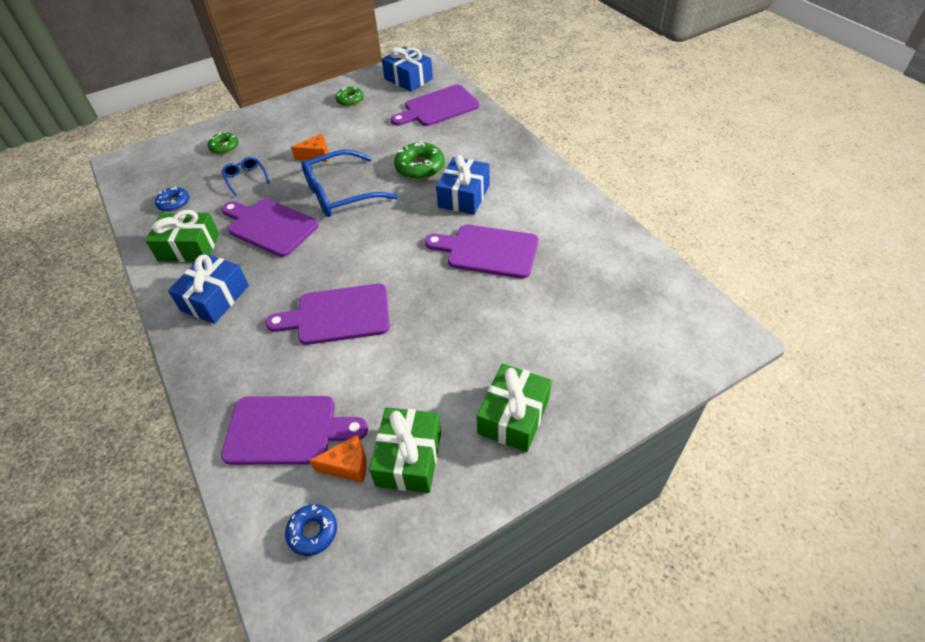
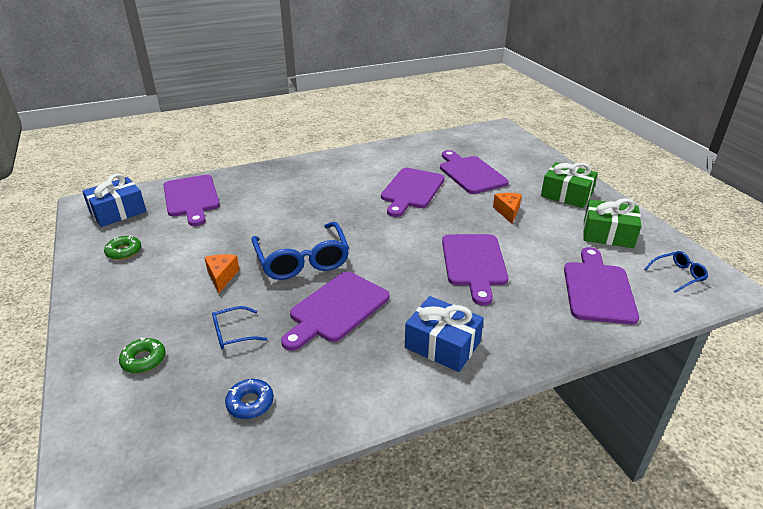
camera: 85 degrees left, 15 degrees down
green gift [146,210,219,262] -> none
blue donut [285,504,337,556] -> blue glasses [644,251,708,293]
orange cheese [309,434,367,483] -> orange cheese moved to [493,193,522,224]
green donut [394,141,445,179] -> none
blue gift [436,155,490,215] -> none
none -> purple cutting board [440,150,509,194]

